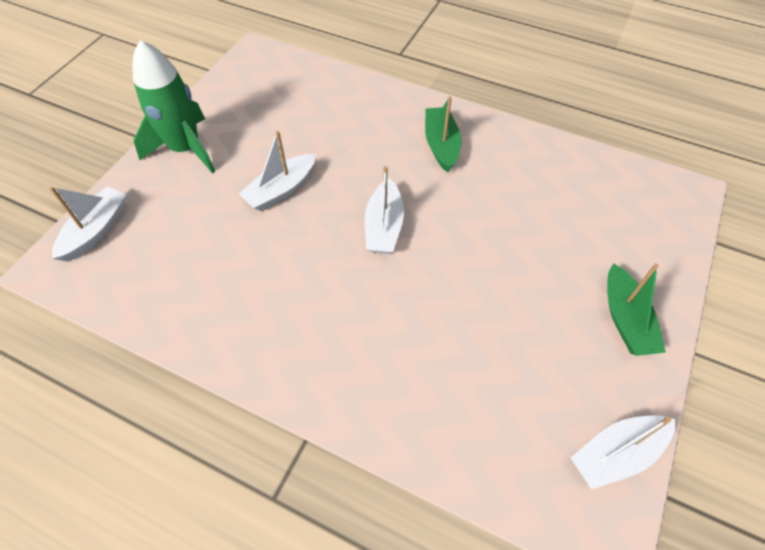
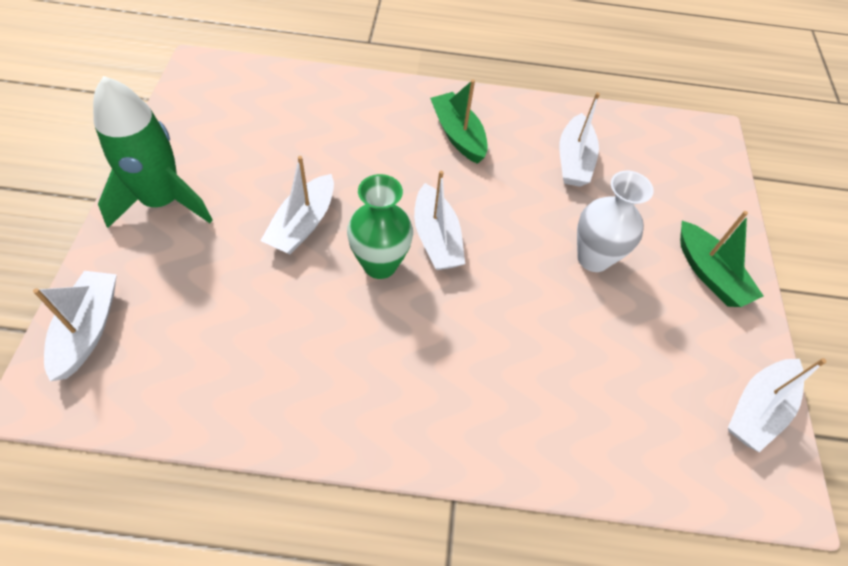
camera: 25 degrees left, 0 degrees up
none -> green vase [347,174,413,279]
none -> white boat [559,92,600,187]
none -> white vase [577,171,654,272]

